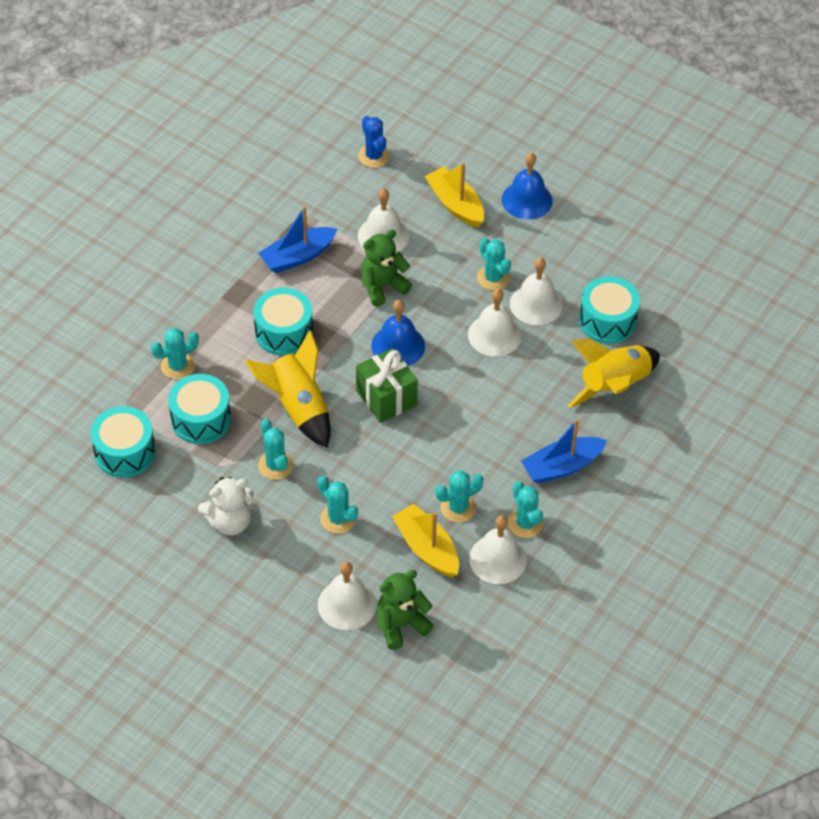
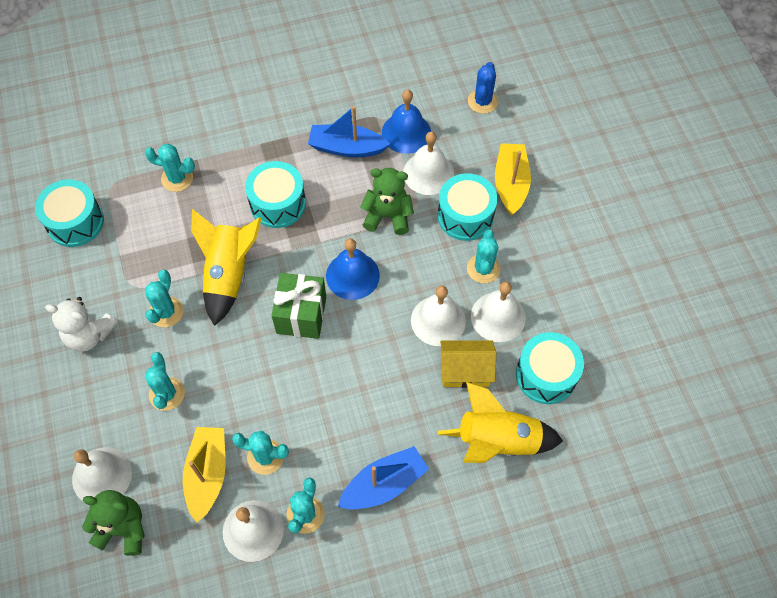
camera: 40 degrees right, 10 degrees up
turquoise drum [168,374,231,444] -> turquoise drum moved to [438,173,497,241]
blue bell [502,153,553,220] -> blue bell moved to [382,90,431,154]
blue boat [521,419,607,484] -> blue boat turned 135 degrees clockwise [338,446,429,510]
none -> yellow house [440,340,496,388]

